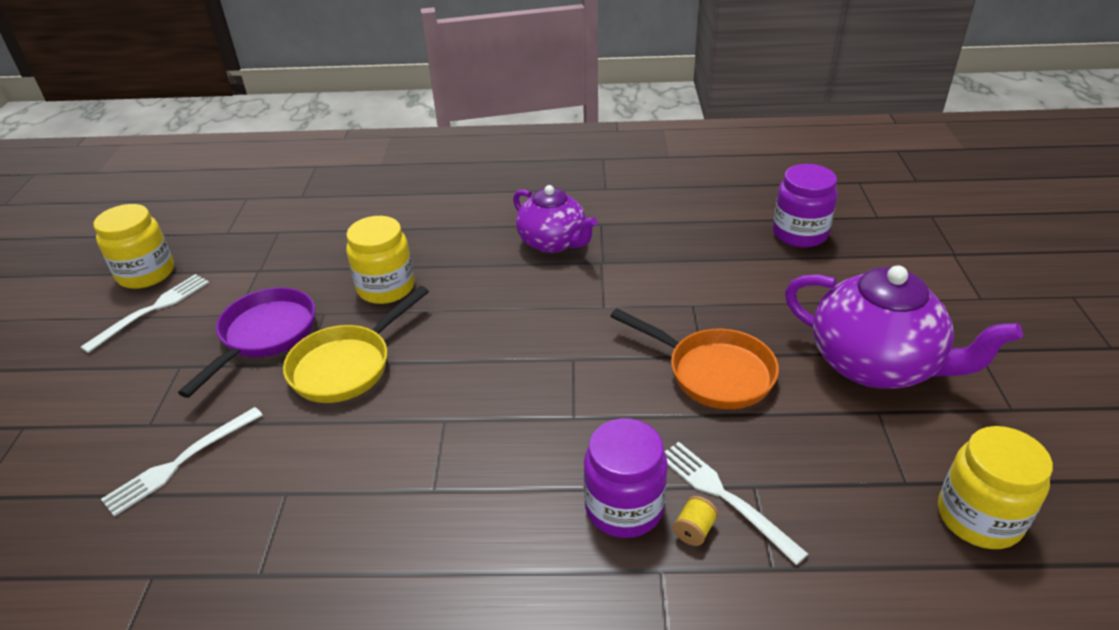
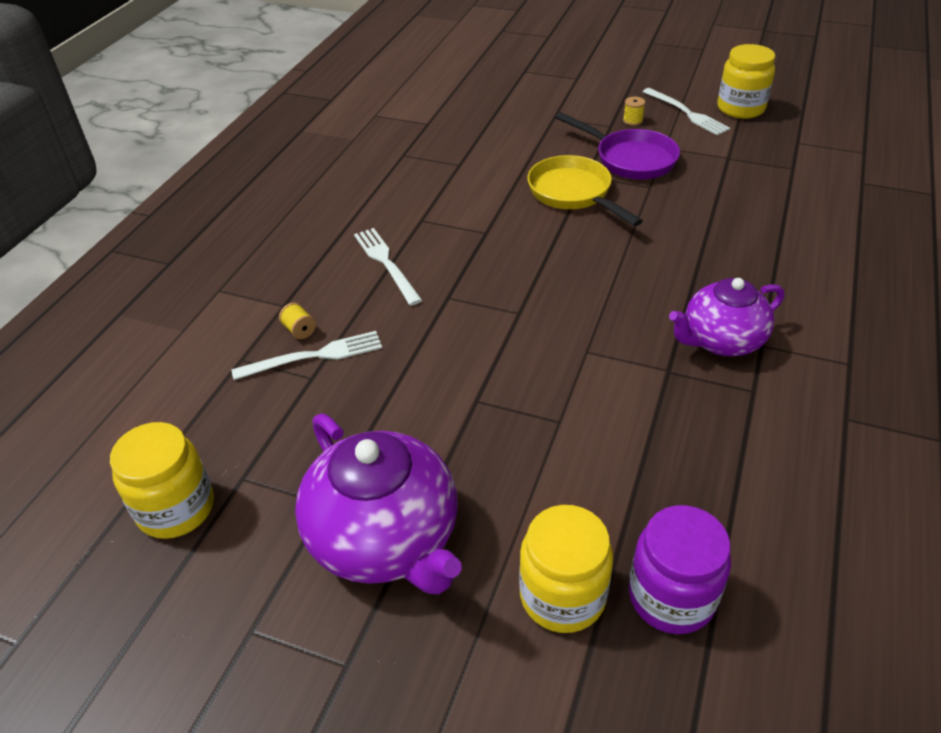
camera: 110 degrees right, 5 degrees up
white fork [101,407,263,517] -> white fork moved to [354,228,422,306]
yellow jar [346,216,414,304] -> yellow jar moved to [519,505,613,633]
purple jar [584,418,668,538] -> none
orange pan [610,308,779,409] -> none
purple teapot [785,265,1023,389] -> purple teapot turned 90 degrees counterclockwise [295,413,462,594]
none -> yellow spool [623,96,645,126]

